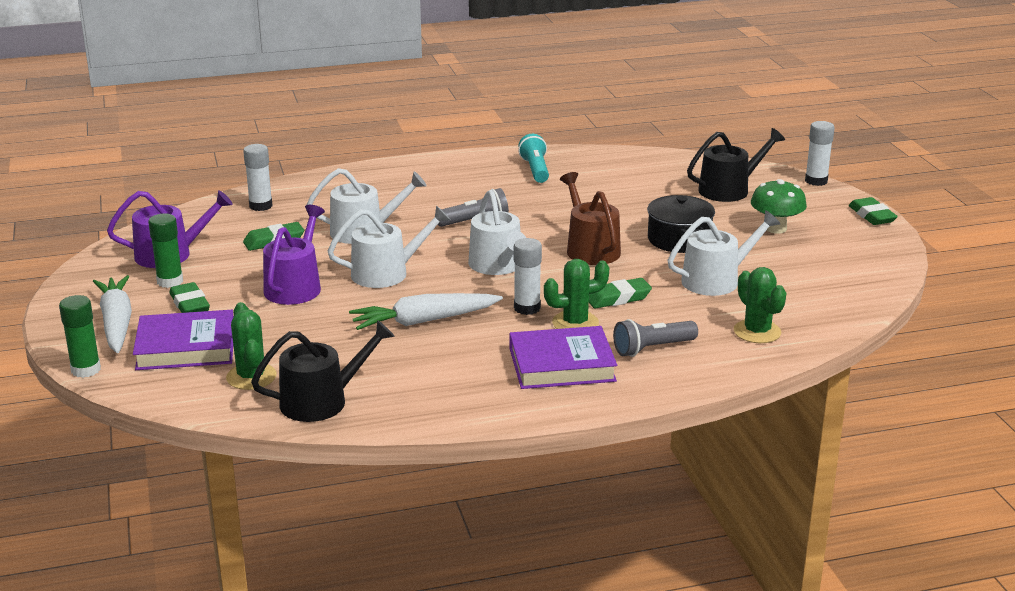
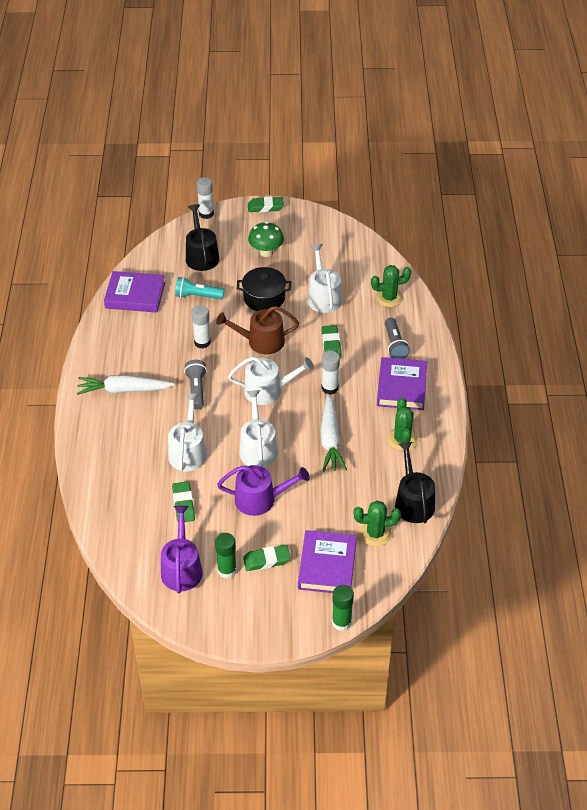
camera: 75 degrees left, 20 degrees up
white carrot [93,275,132,353] -> white carrot moved to [77,375,175,395]
white glue stick [243,144,273,211] -> white glue stick moved to [191,305,211,348]
purple watering can [263,205,325,305] -> purple watering can turned 150 degrees clockwise [217,465,310,516]
turquoise flashlight [518,134,549,183] -> turquoise flashlight moved to [175,277,224,299]
green cactus [544,259,609,329] -> green cactus moved to [387,397,418,451]
none -> purple book [104,271,165,313]

